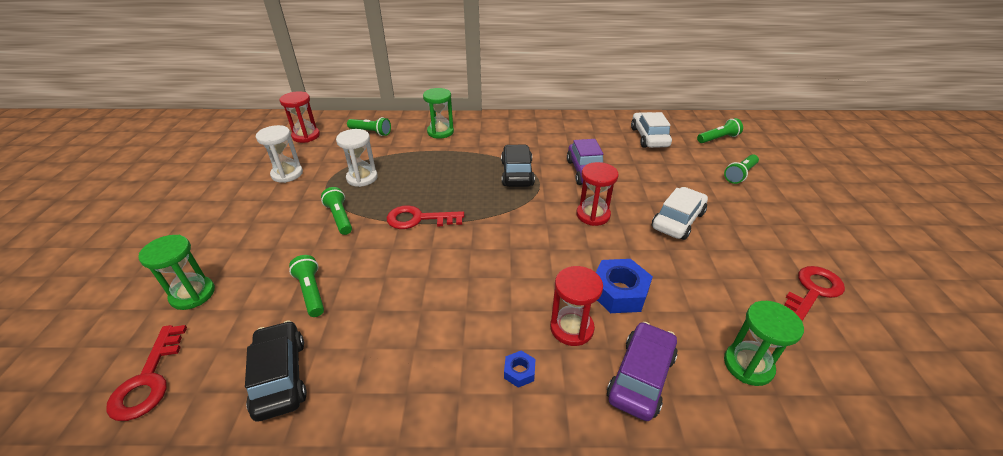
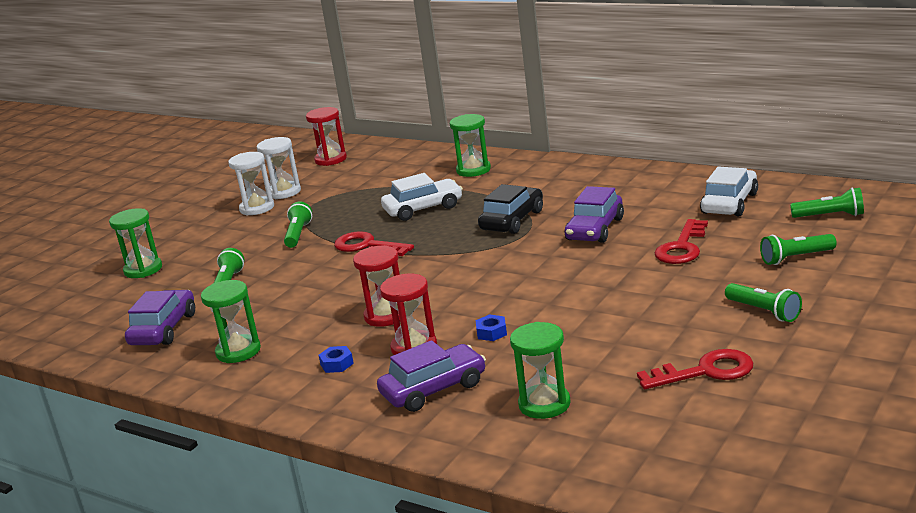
camera: 35 degrees right, 15 degrees down
red key [106,325,187,421] -> red key moved to [655,219,708,264]
black car [245,320,307,422] -> purple car [125,290,195,345]
white hourglass [336,129,378,187] -> white hourglass moved to [228,152,274,216]
green flashlight [347,117,391,136] -> green flashlight moved to [725,283,802,322]
red hourglass [576,162,619,226] -> red hourglass moved to [353,246,400,327]
blue nut [596,259,653,313] -> blue nut [476,314,507,341], size x0.50
white car [652,187,708,240] -> white car moved to [381,173,463,221]
none -> green hourglass [201,280,261,363]

